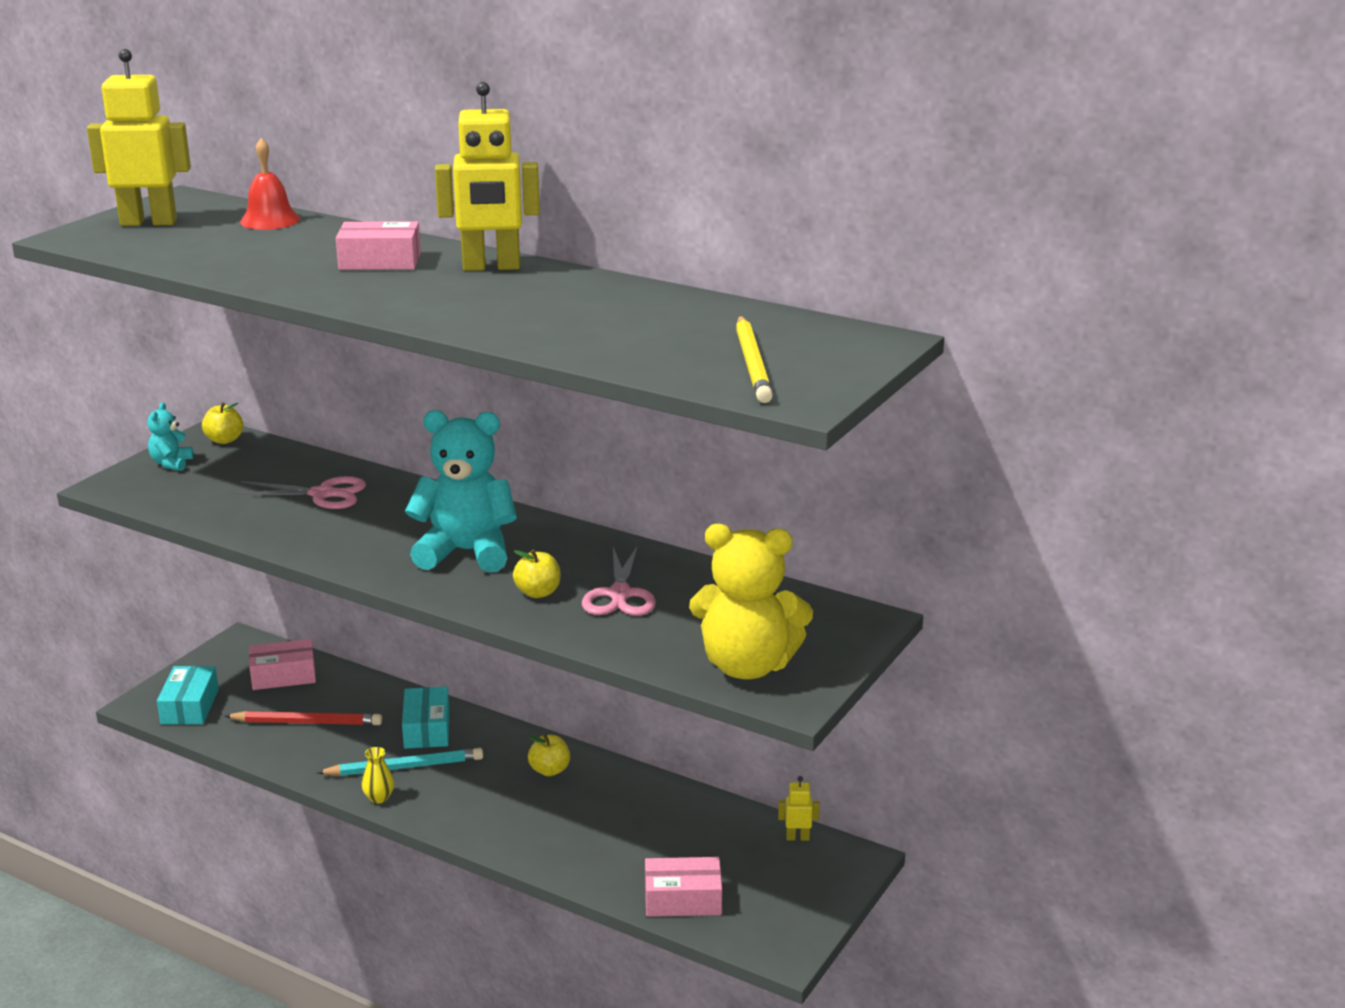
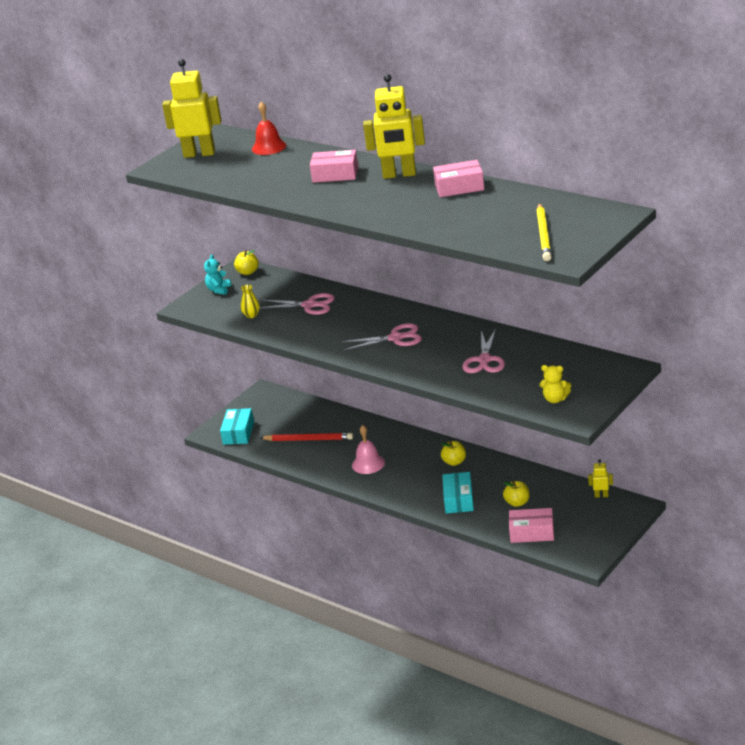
camera: 10 degrees right, 5 degrees up
pink box [249,639,316,690] -> pink box moved to [433,160,484,197]
turquoise pencil [317,748,483,776] -> pink bell [352,425,385,474]
yellow vase [362,747,394,804] -> yellow vase moved to [241,285,260,318]
turquoise box [402,687,450,749] -> turquoise box moved to [442,472,474,514]
turquoise teddy bear [405,410,517,573] -> pink scissors [341,323,422,351]
yellow apple [513,550,561,598] -> yellow apple moved to [503,481,529,507]
yellow teddy bear [689,524,813,679] -> yellow teddy bear [539,365,571,403], size x0.46

